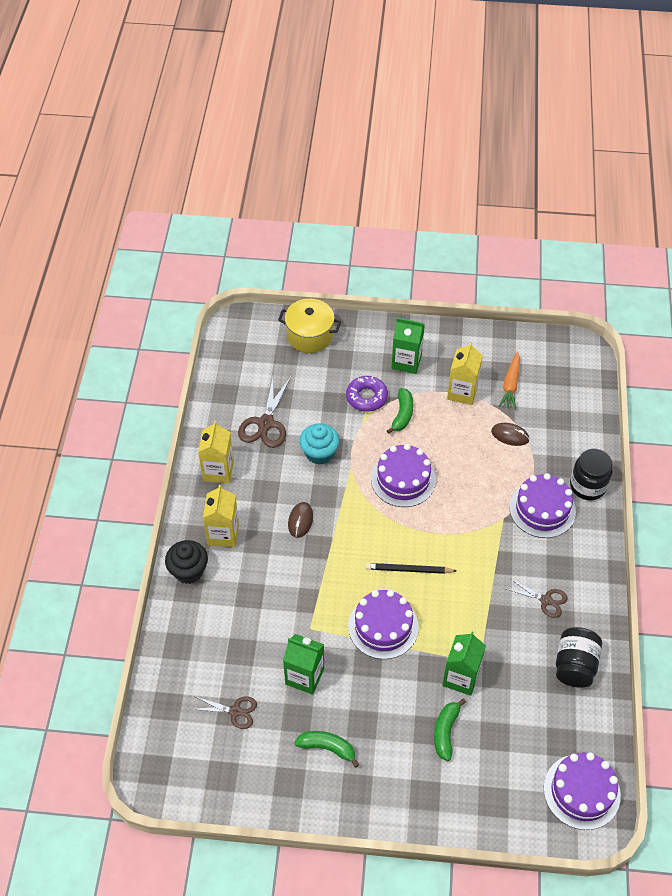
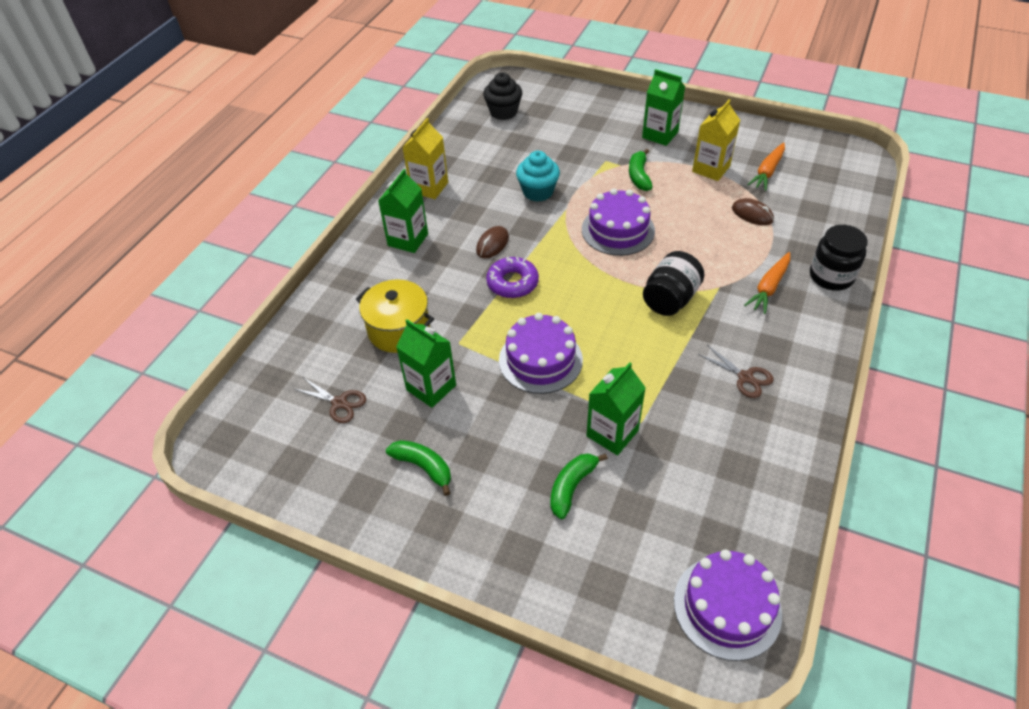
camera: 20 degrees right, 5 degrees down
black cupcake [165,540,208,584] -> black cupcake moved to [483,72,522,120]
yellow carton [203,485,239,547] -> green carton [378,169,428,253]
brown scissors [238,374,291,448] -> none
yellow pot [278,299,341,353] -> yellow pot moved to [356,280,434,353]
purple donut [346,376,388,412] -> purple donut moved to [486,257,539,298]
black pencil [366,563,456,574] -> none
green banana [387,388,413,434] -> green banana turned 150 degrees clockwise [629,149,653,191]
purple cake [509,473,576,538] -> orange carrot [744,252,790,314]
black jar [556,627,602,688] -> black jar moved to [643,251,704,316]

